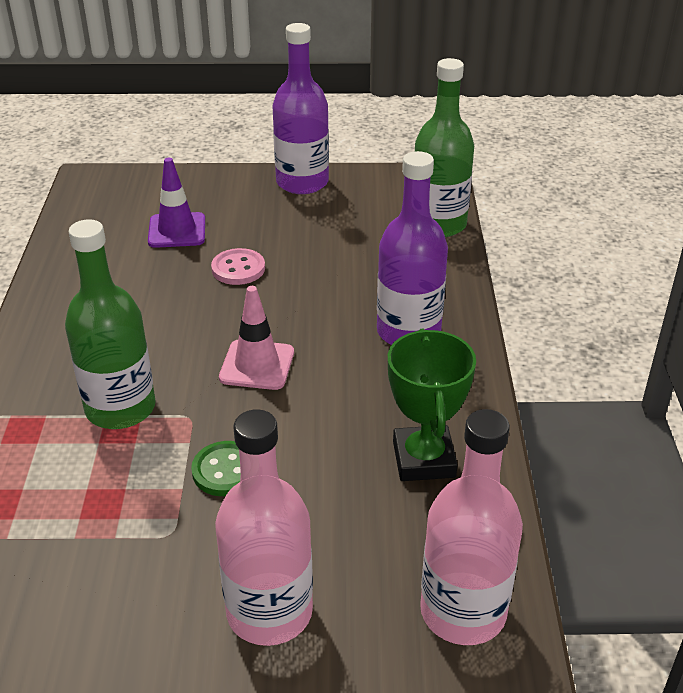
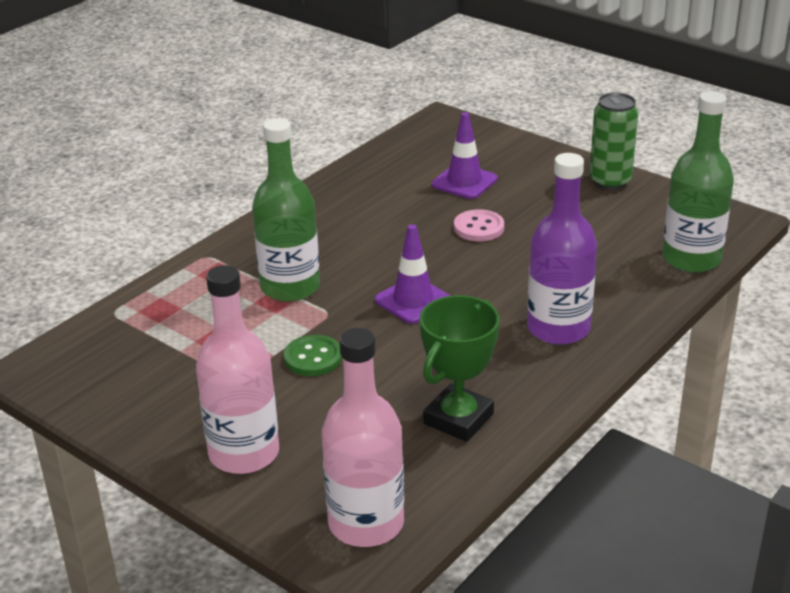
camera: 40 degrees right, 5 degrees down
pink traffic cone [219,286,294,390] -> purple traffic cone [375,224,451,324]
purple bottle [272,23,329,194] -> green can [589,92,638,190]

